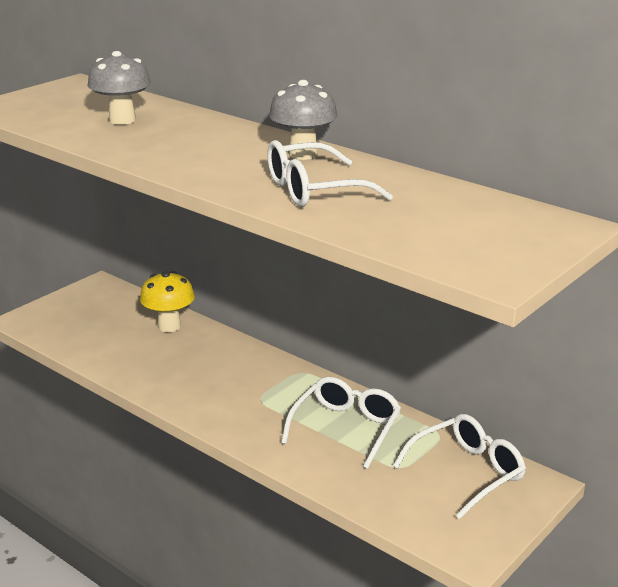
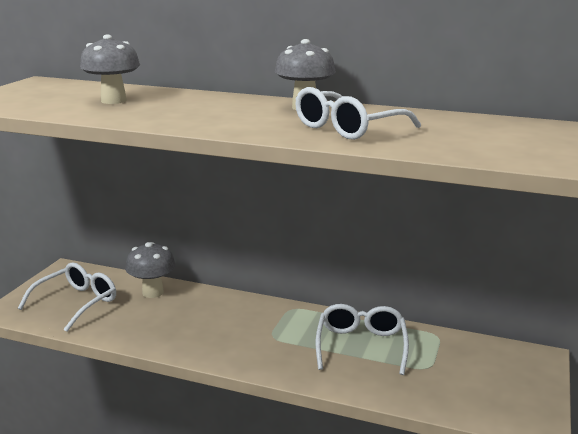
camera: 20 degrees left, 5 degrees down
yellow mushroom [140,271,195,332] -> grey mushroom [125,242,176,298]
white glasses [393,414,526,519] -> white glasses moved to [18,262,116,332]

